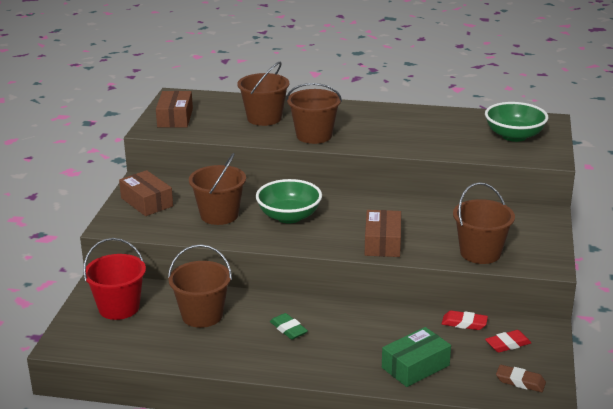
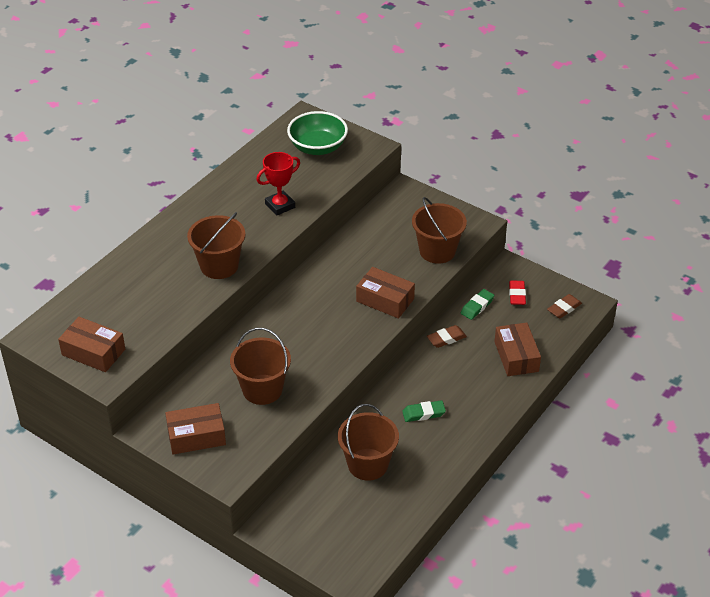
camera: 65 degrees left, 15 degrees up
red bucket [83,238,146,320] -> none
brown bucket [237,62,289,126] -> none
green bowl [256,179,322,223] -> none
green box [382,327,451,387] -> brown box [494,322,541,376]
red eraser [442,310,488,330] -> green eraser [461,289,494,320]
none -> red trophy [256,152,300,216]
none -> brown eraser [427,325,467,348]

